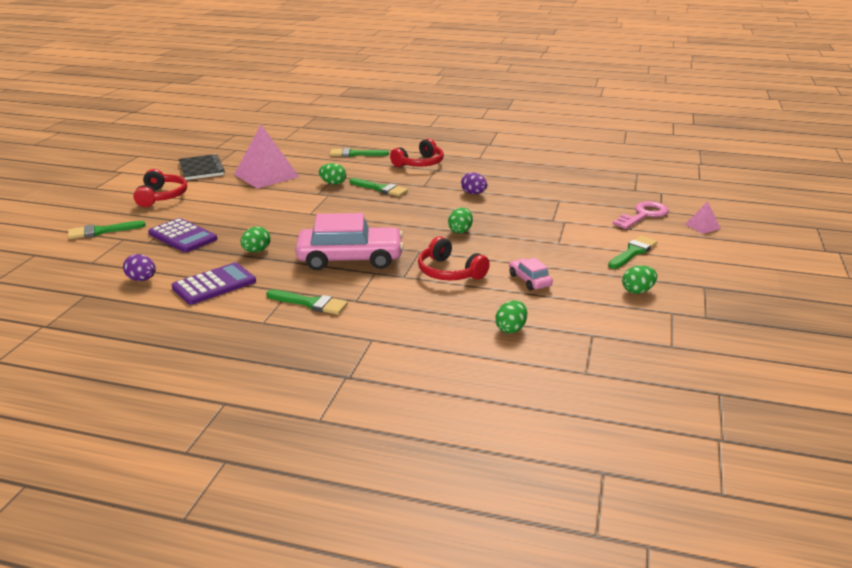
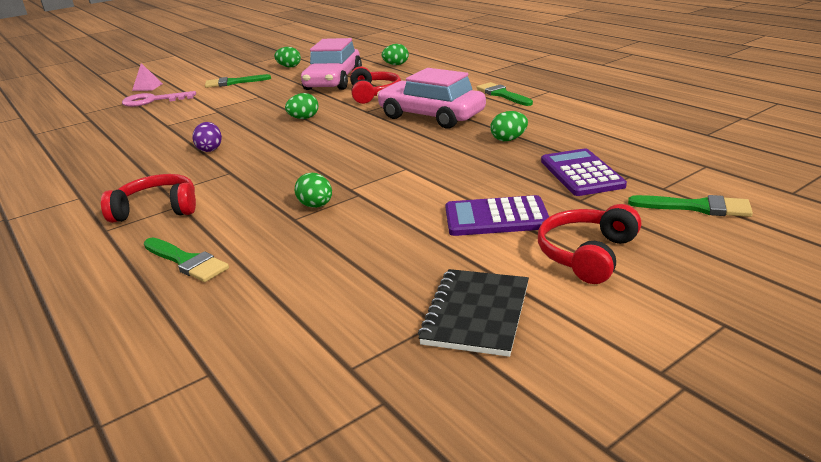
camera: 140 degrees left, 0 degrees up
purple egg [123,254,156,281] -> none
purple calculator [172,262,256,305] -> purple calculator moved to [446,195,549,236]
pink pyramid [234,125,299,189] -> none
green brush [349,178,408,197] -> none
pink car [509,258,553,290] -> pink car [301,38,362,90], size x2.13

